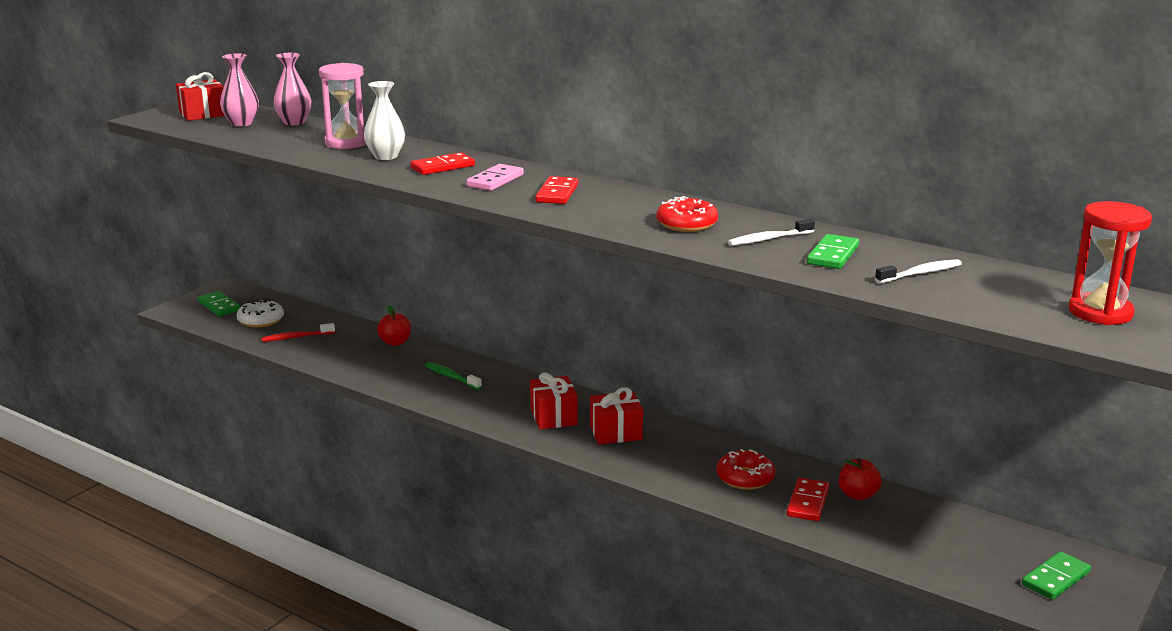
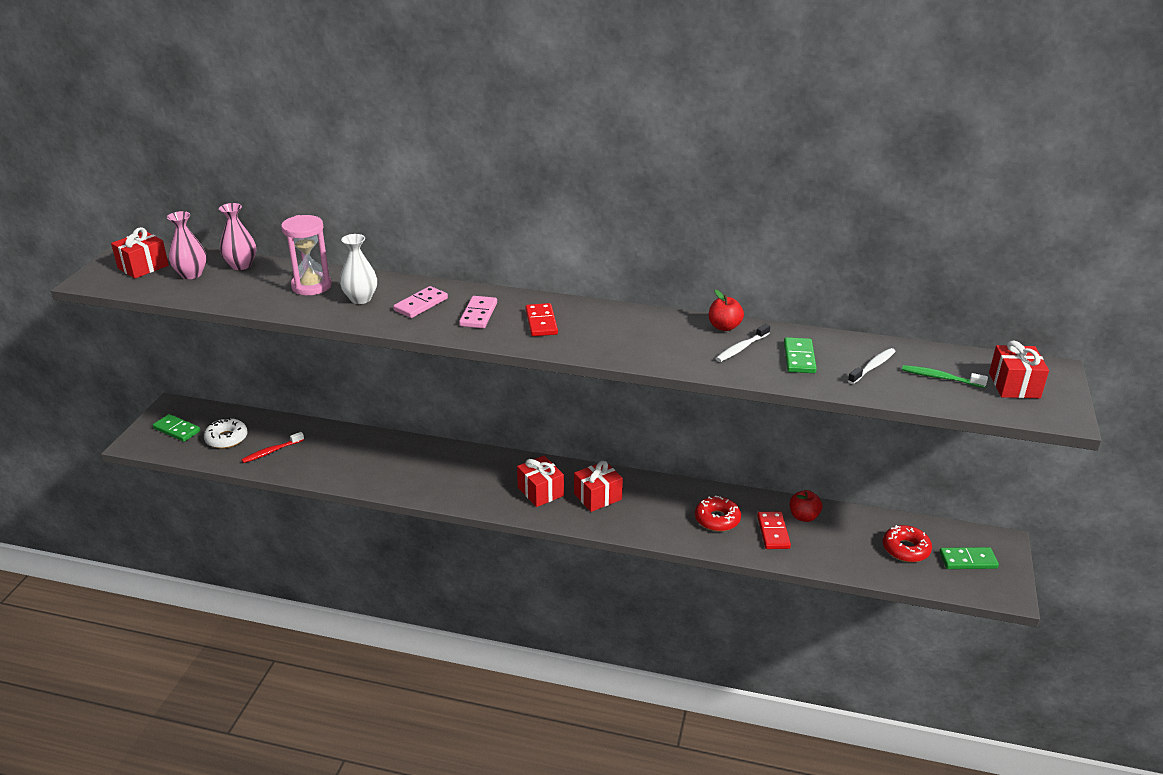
camera: 20 degrees left, 10 degrees up
red apple [377,305,411,346] -> red apple moved to [709,290,744,331]
red domino [410,152,475,175] -> pink domino [393,286,448,318]
green toothbrush [425,362,482,390] -> green toothbrush moved to [902,365,988,388]
red donut [656,196,718,232] -> red donut moved to [883,525,932,562]
green domino [1022,551,1091,600] -> green domino turned 60 degrees clockwise [939,547,999,569]
red hourglass [1069,201,1152,325] -> red gift [989,341,1049,398]

